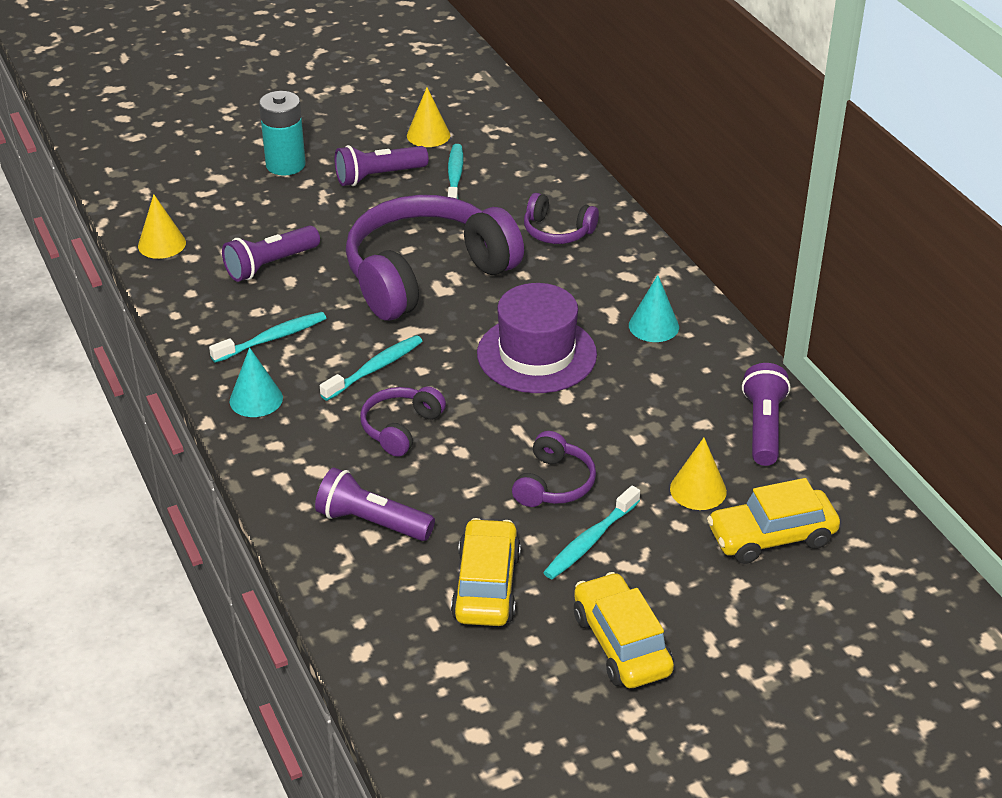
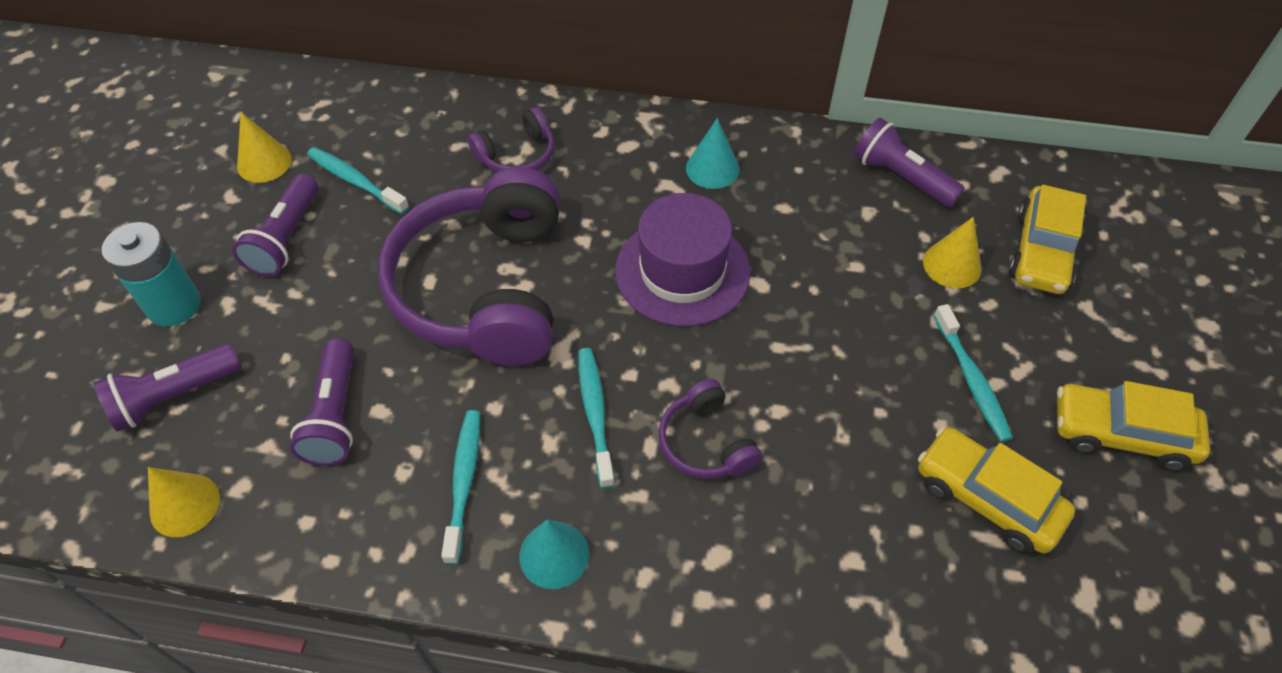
camera: 55 degrees left, 15 degrees up
purple flashlight [315,467,435,541] -> purple flashlight moved to [93,343,242,432]
purple headphones [512,431,596,507] -> none

